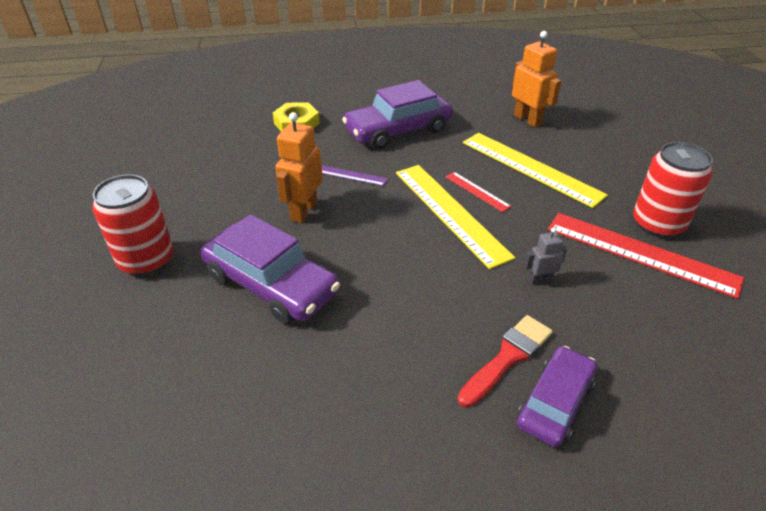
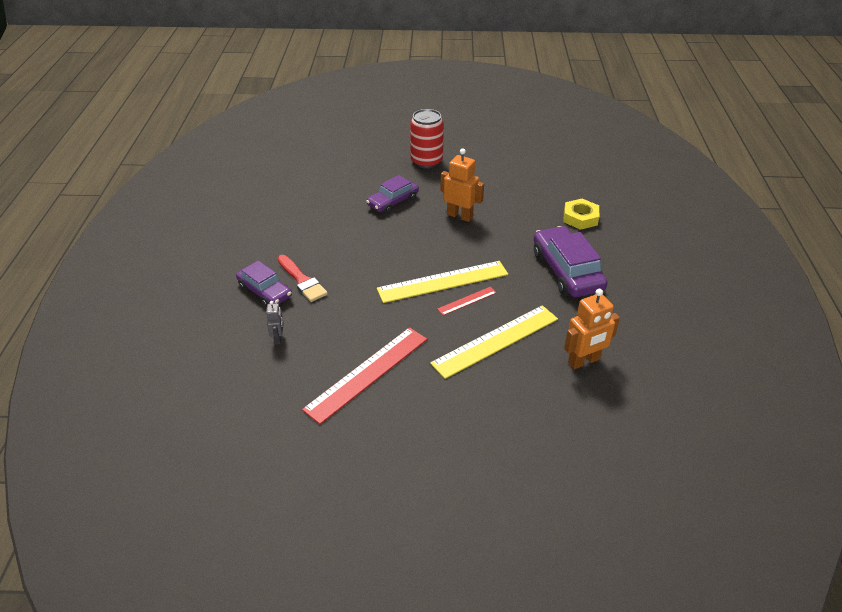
camera: 100 degrees right, 0 degrees up
purple car [200,214,340,324] -> purple car [366,175,419,214], size x0.64
purple ruler [322,165,388,186] -> none
grey robot [524,228,567,285] -> grey robot moved to [266,301,284,345]
red can [633,142,713,238] -> none

